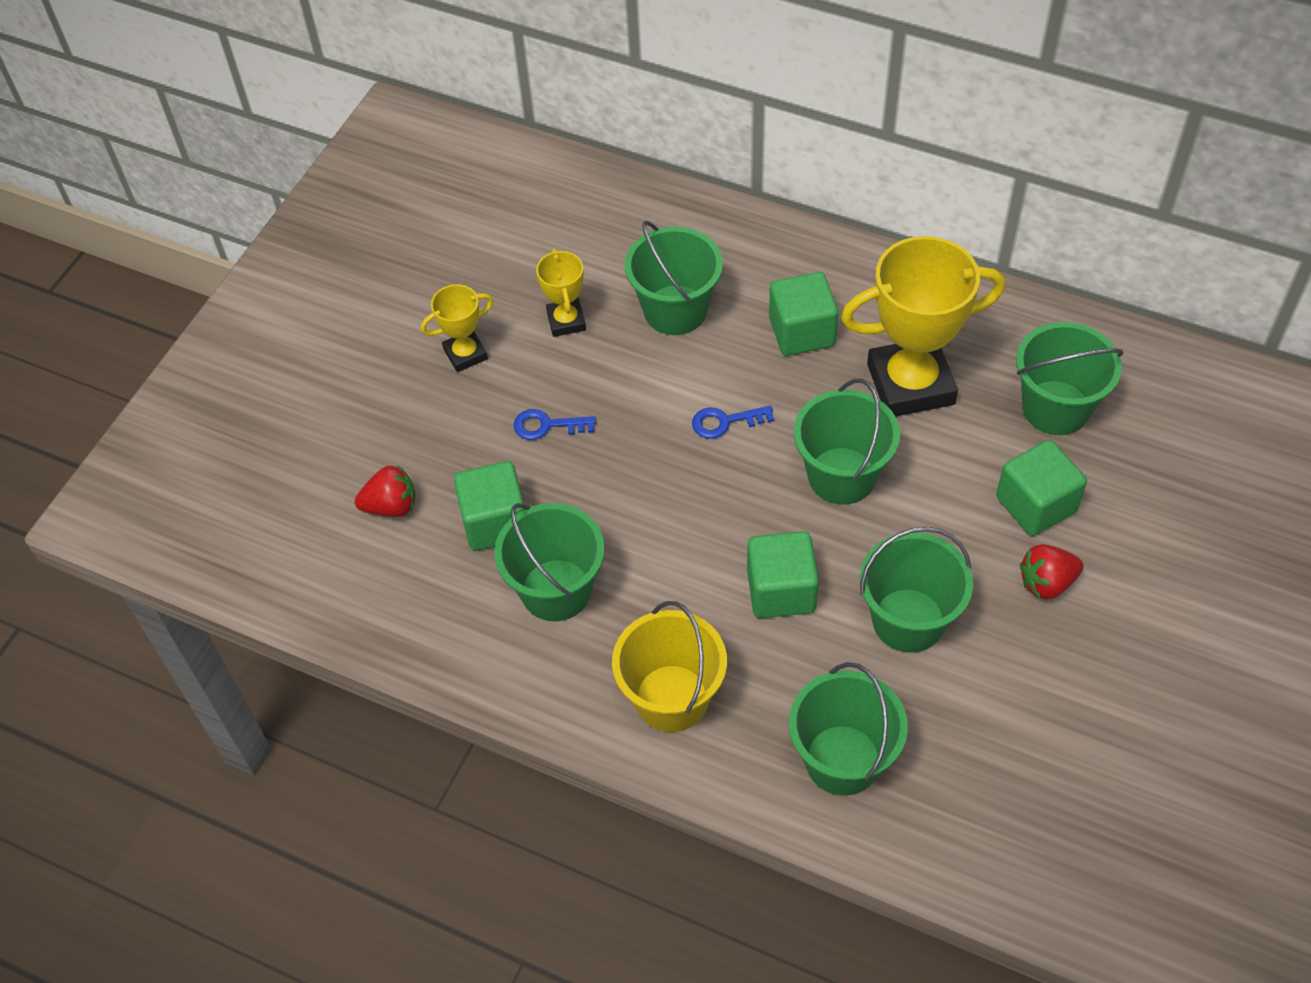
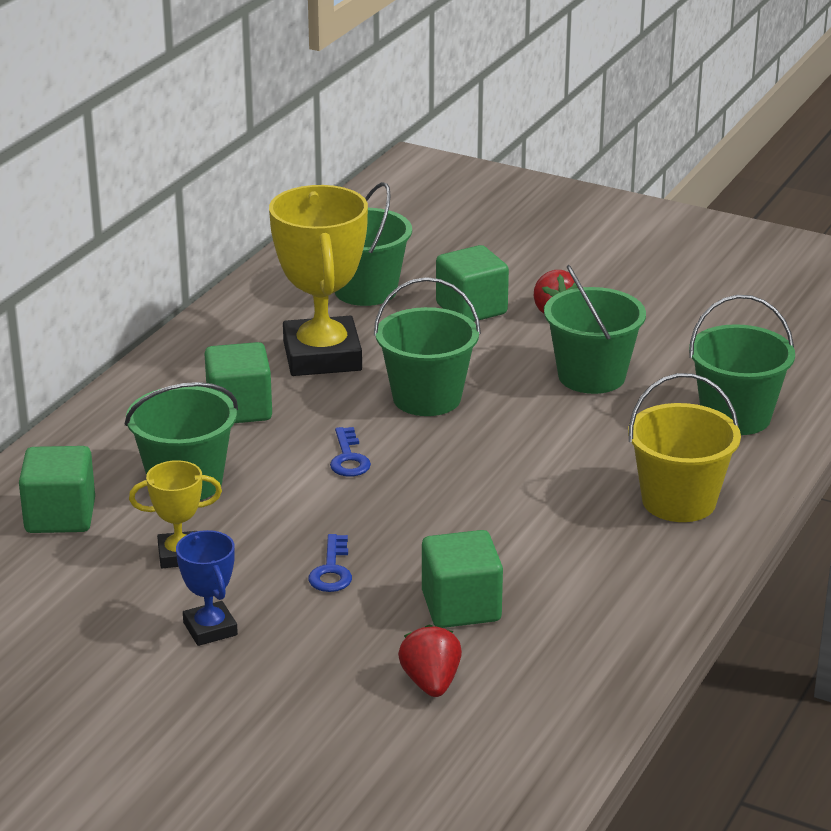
camera: 90 degrees left, 25 degrees down
yellow trophy [421,284,493,372] -> blue trophy [176,530,238,646]
green bucket [494,503,605,621] -> none
green cube [747,531,819,618] -> green cube moved to [19,446,95,533]

